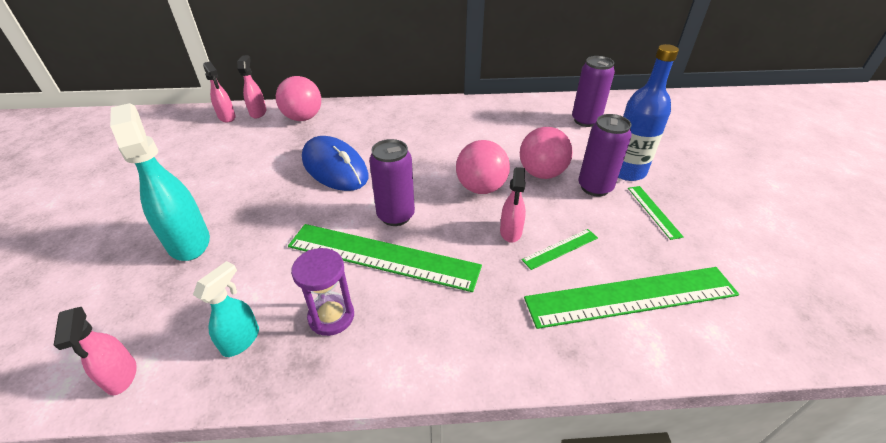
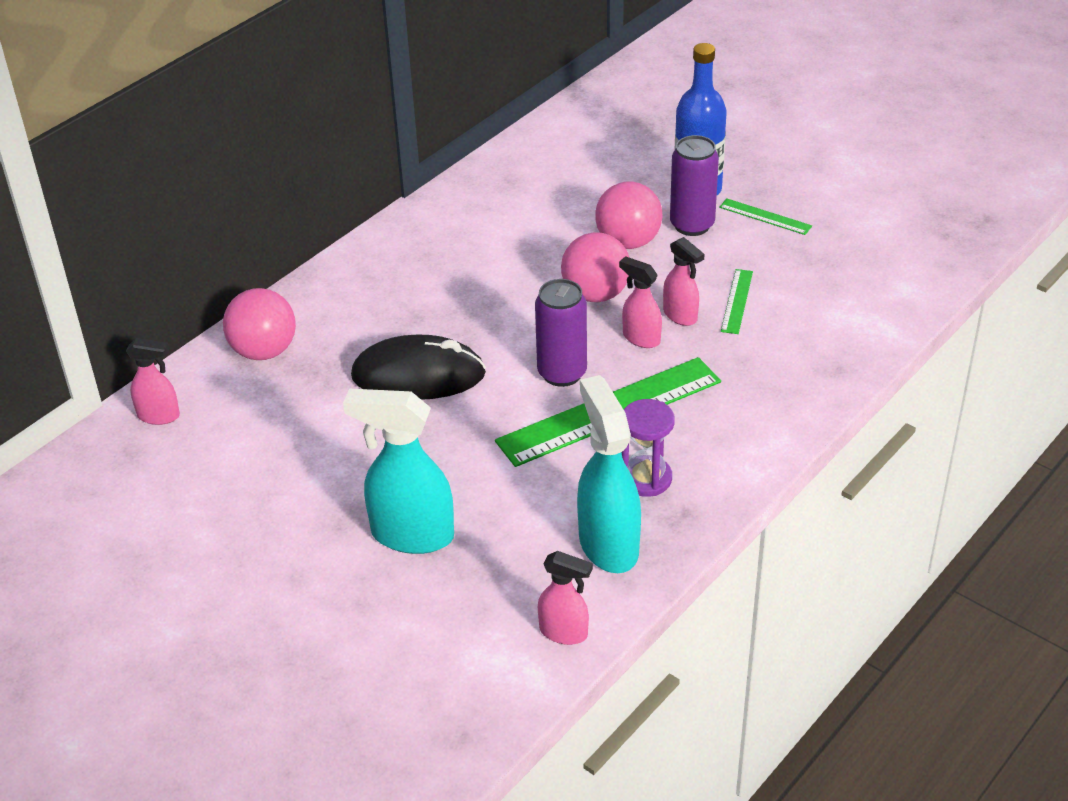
camera: 45 degrees left, 0 degrees up
turquoise spray bottle [193,261,259,357] -> turquoise spray bottle [577,375,641,573], size x1.80
pink spray bottle [237,55,266,118] -> pink spray bottle moved to [619,256,662,348]
blue mouse [302,136,368,191] -> black mouse [351,335,486,400]
green ruler [524,267,739,329] -> none
purple can [572,56,615,127] -> none

